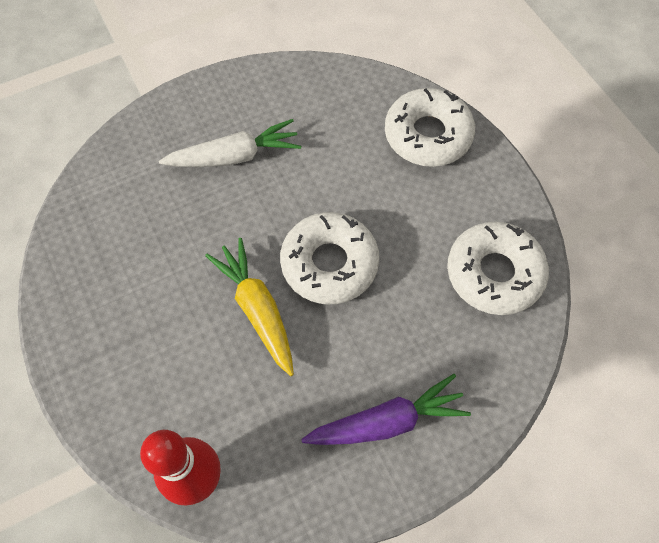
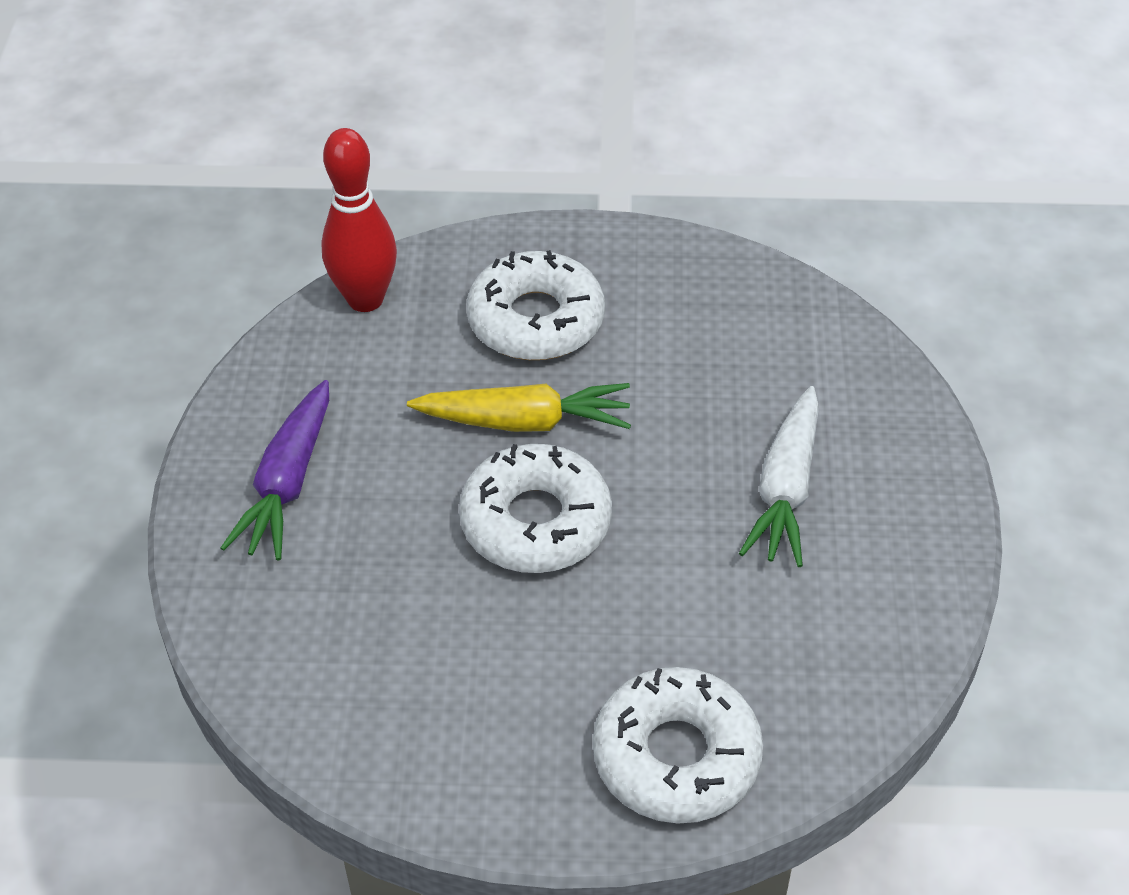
camera: 120 degrees right, 15 degrees down
white donut [447,222,549,315] -> white donut moved to [467,250,605,360]

